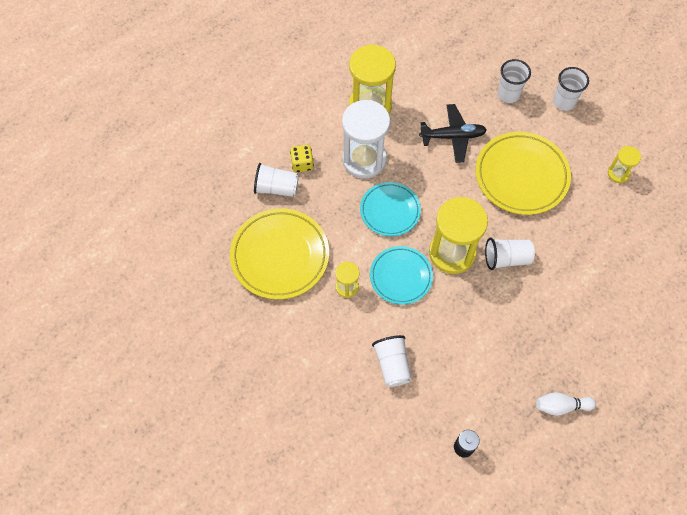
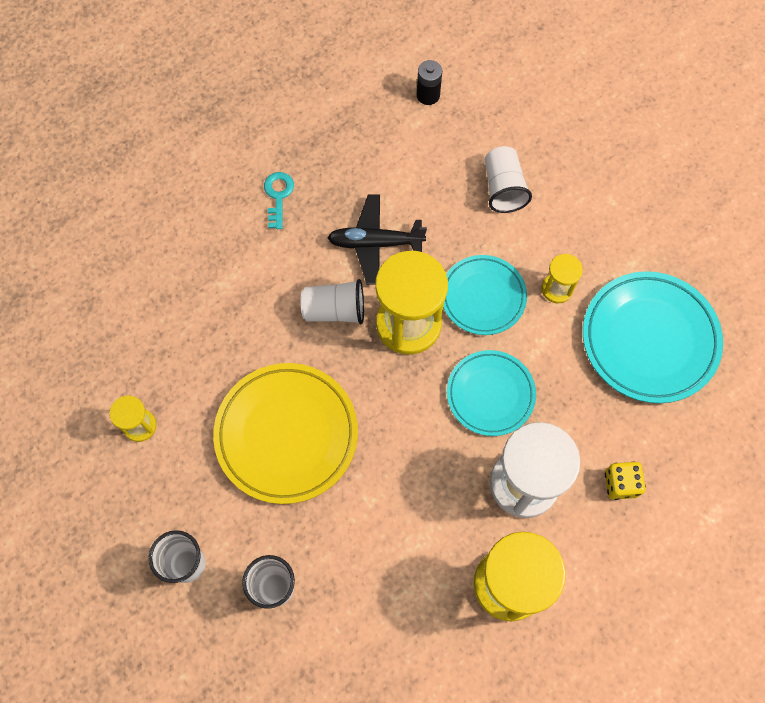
camera: 175 degrees left, 5 degrees up
yellow plate [230,208,329,300] -> turquoise plate [583,271,723,403]
white cup [254,163,299,197] -> none
black plane [419,104,487,163] -> black plane moved to [327,195,427,285]
white bowling pin [536,392,596,416] -> none
none -> turquoise key [264,172,294,229]

